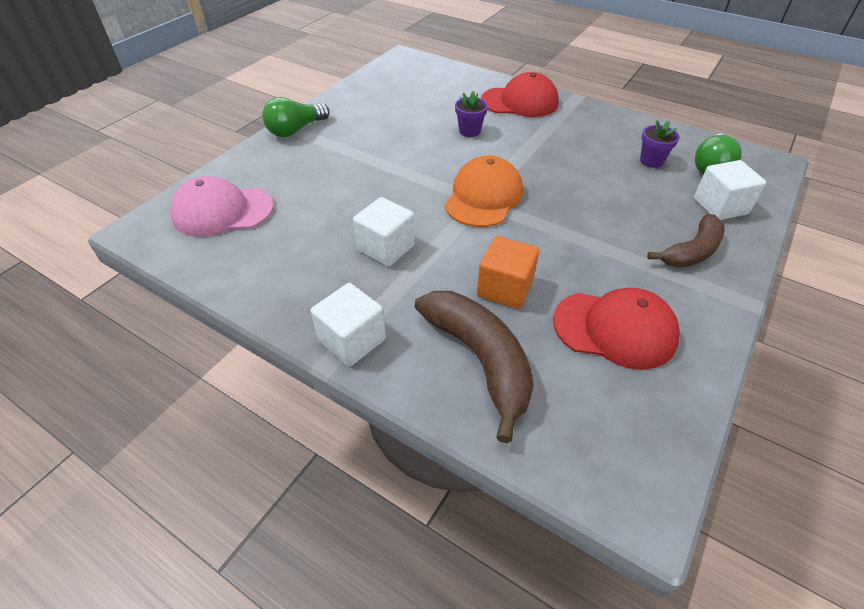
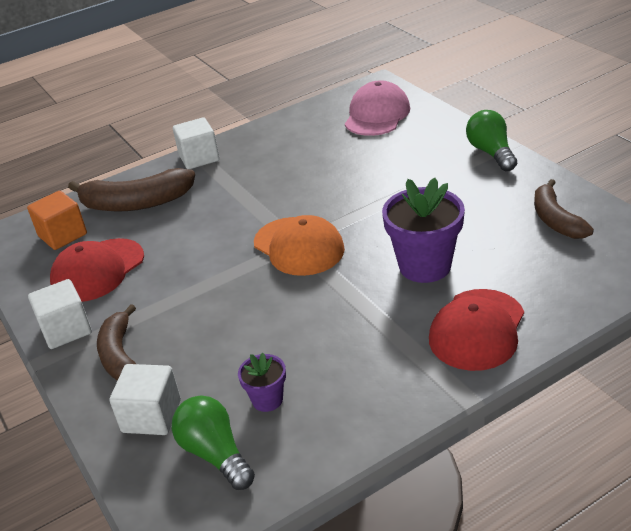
camera: 120 degrees right, 10 degrees down
white cube [353,197,415,267] -> white cube moved to [28,279,92,349]
purple flower pot [455,91,488,137] -> purple flower pot [382,178,465,283], size x1.93
orange cube [477,236,539,309] -> orange cube moved to [27,191,87,250]
none -> brown banana [534,179,594,239]

